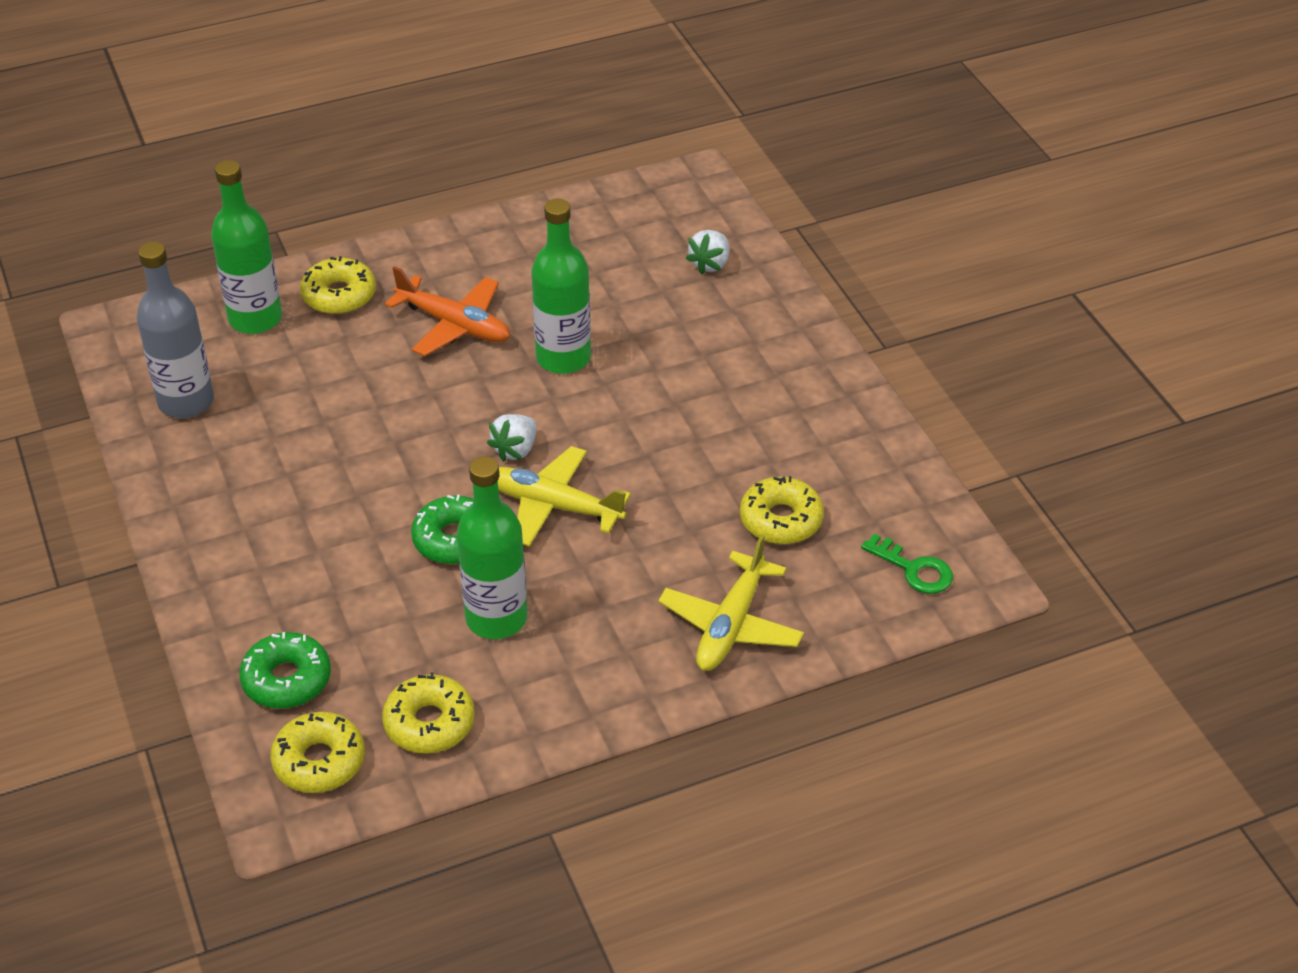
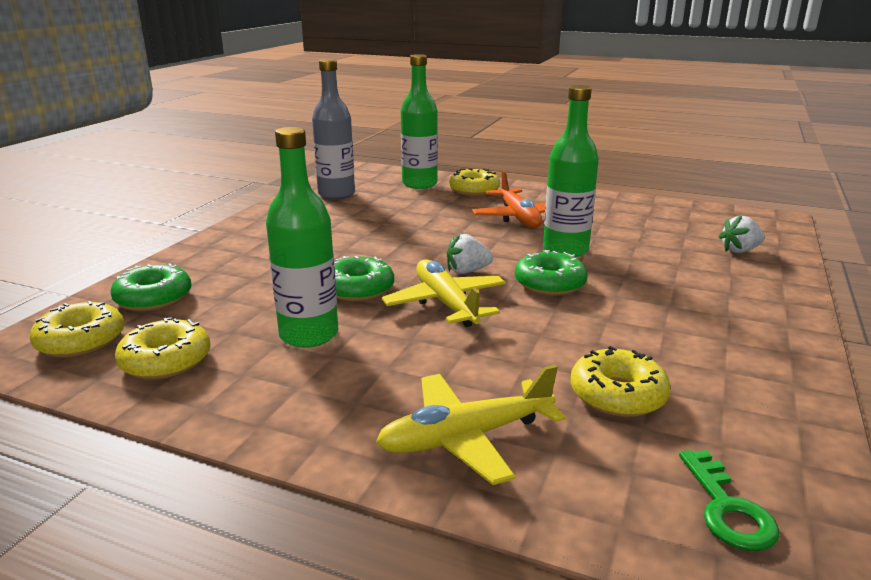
camera: 45 degrees right, 20 degrees down
none -> green donut [515,250,588,296]

